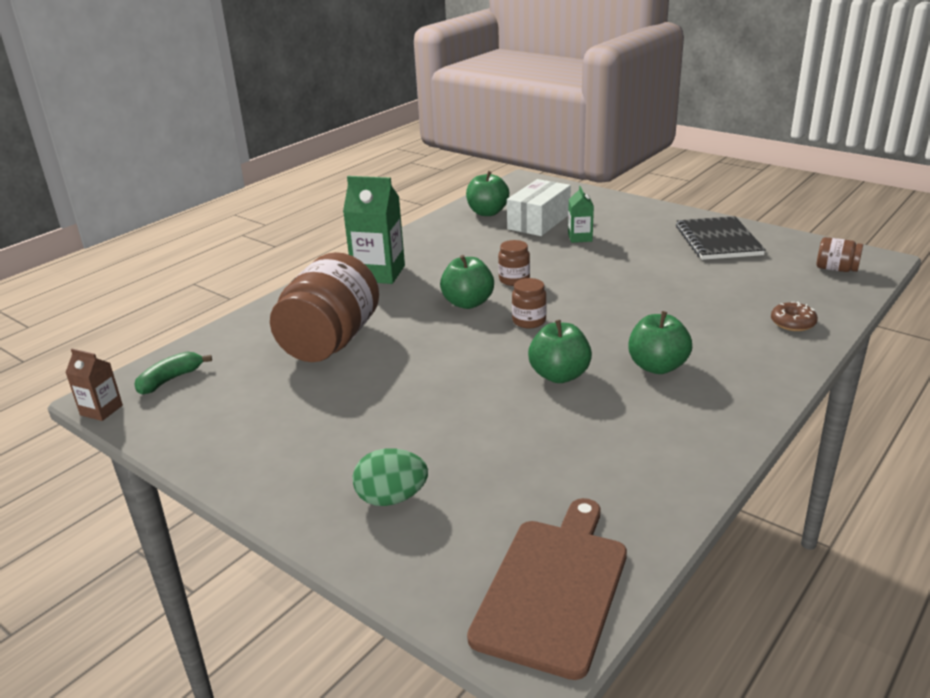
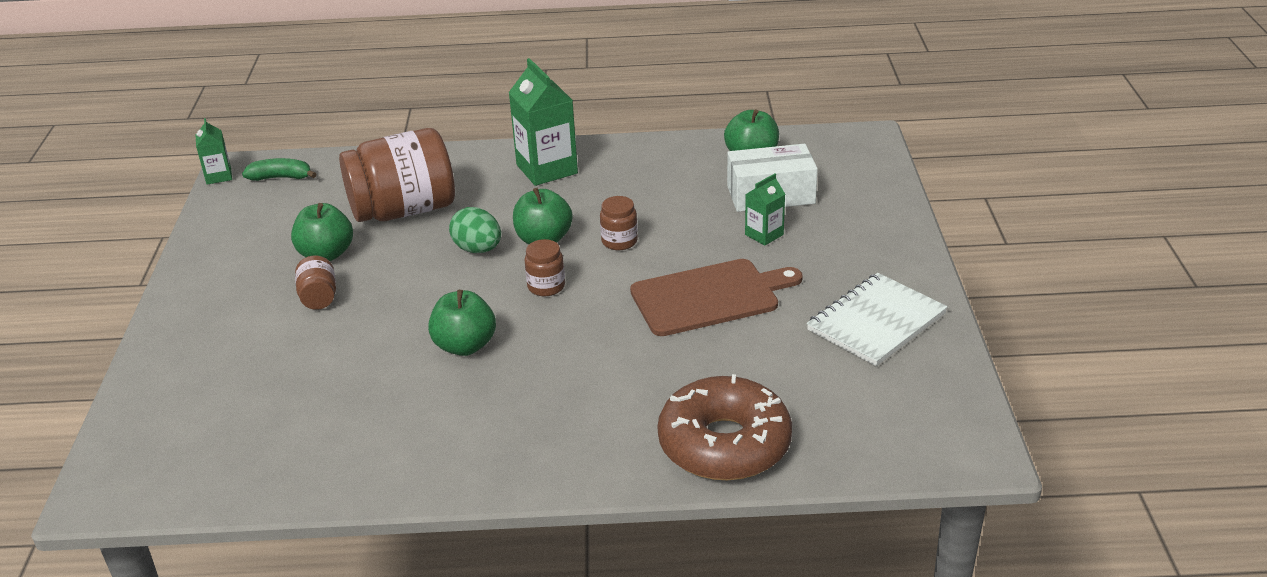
camera: 50 degrees right, 5 degrees up
brown carton [65,349,123,421] -> green carton [196,118,232,185]
green egg [353,448,428,506] -> green egg moved to [449,207,501,253]
brown cutting board [467,498,627,680] -> brown cutting board moved to [630,259,803,336]
green apple [628,311,692,374] -> green apple moved to [291,203,353,261]
black notebook [676,216,766,260] -> white notebook [807,273,948,366]
brown donut [771,302,818,331] -> brown donut [657,374,792,480], size x2.36
brown jar [817,237,863,272] -> brown jar moved to [295,256,336,310]

